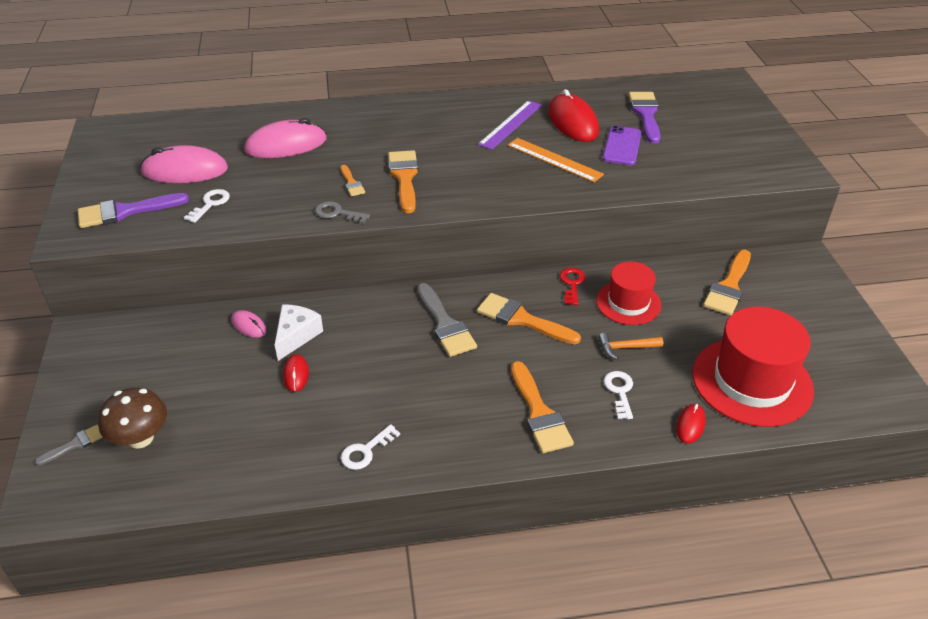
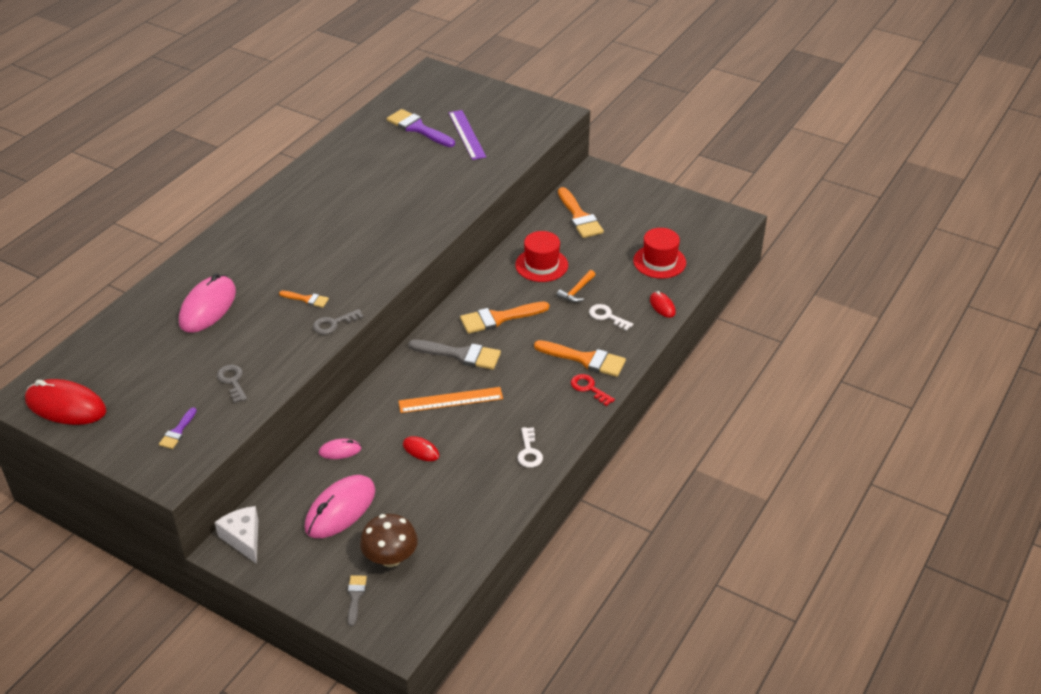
camera: 50 degrees left, 0 degrees up
purple brush [78,193,189,228] -> purple brush [159,407,197,449], size x0.53
pink mouse [140,145,228,183] -> pink mouse moved to [304,475,375,538]
white key [184,189,230,223] -> grey key [217,365,247,403]
white cheese [275,304,323,361] -> white cheese moved to [215,506,258,564]
orange brush [388,150,418,213] -> none
purple ruler [478,100,542,150] -> purple ruler moved to [449,110,486,160]
orange ruler [508,138,604,183] -> orange ruler moved to [398,387,503,413]
red mouse [548,89,599,142] -> red mouse moved to [25,379,106,425]
red key [560,268,585,305] -> red key moved to [571,374,615,406]
purple phone [602,126,642,165] -> none
red hat [692,307,814,427] -> red hat [633,228,686,279], size x0.60

